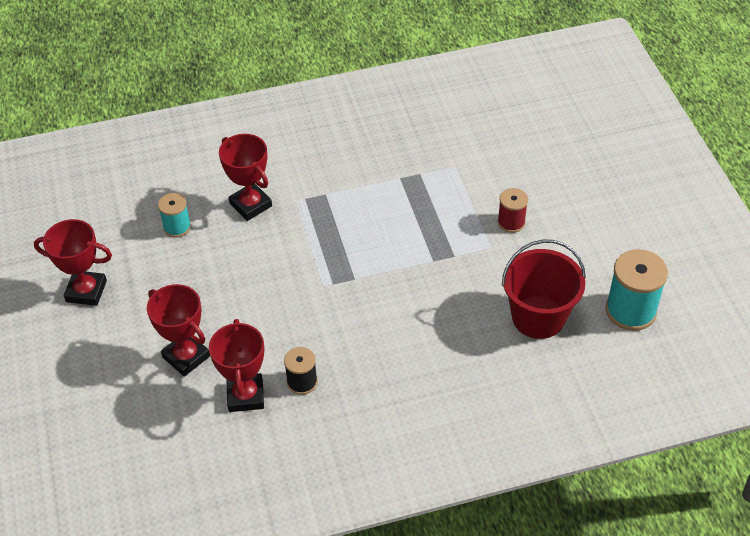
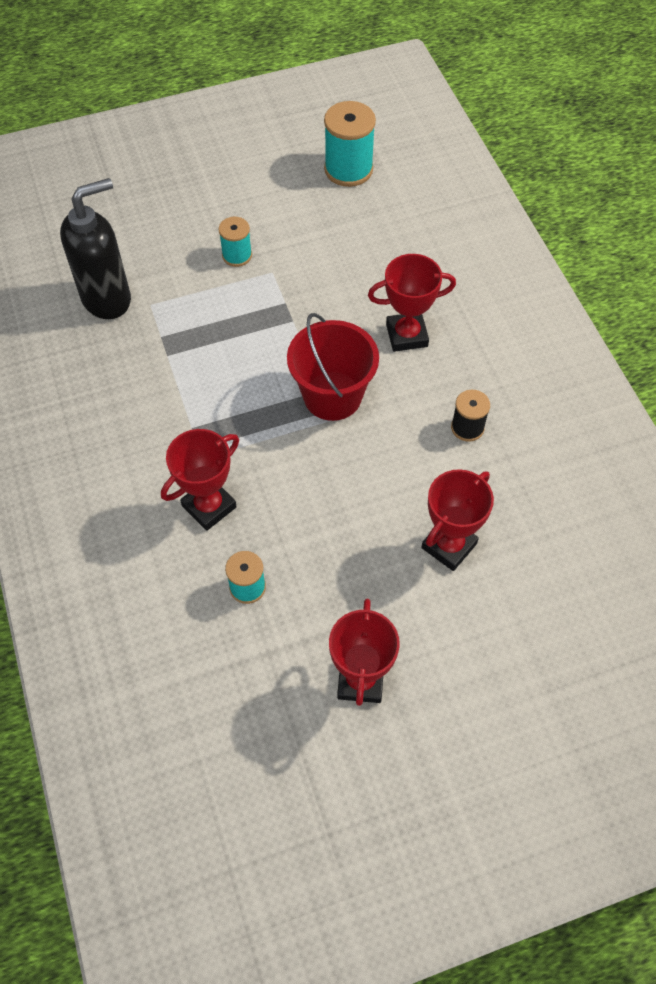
camera: 95 degrees left, 10 degrees up
red trophy [209,319,264,412] -> red trophy moved to [368,254,456,352]
red spool [497,188,528,233] -> turquoise spool [218,217,252,267]
red bucket [502,239,586,339] -> red bucket moved to [287,313,379,421]
none -> black soap dispenser [60,178,131,319]

